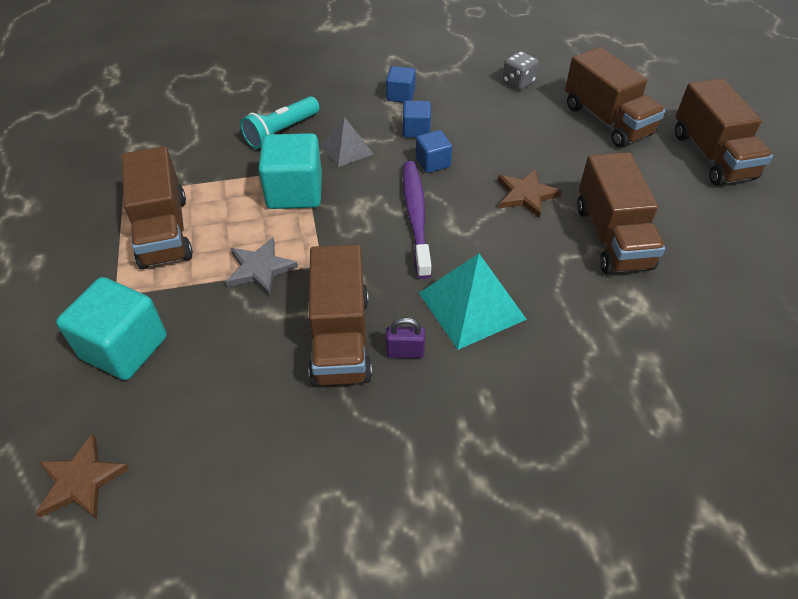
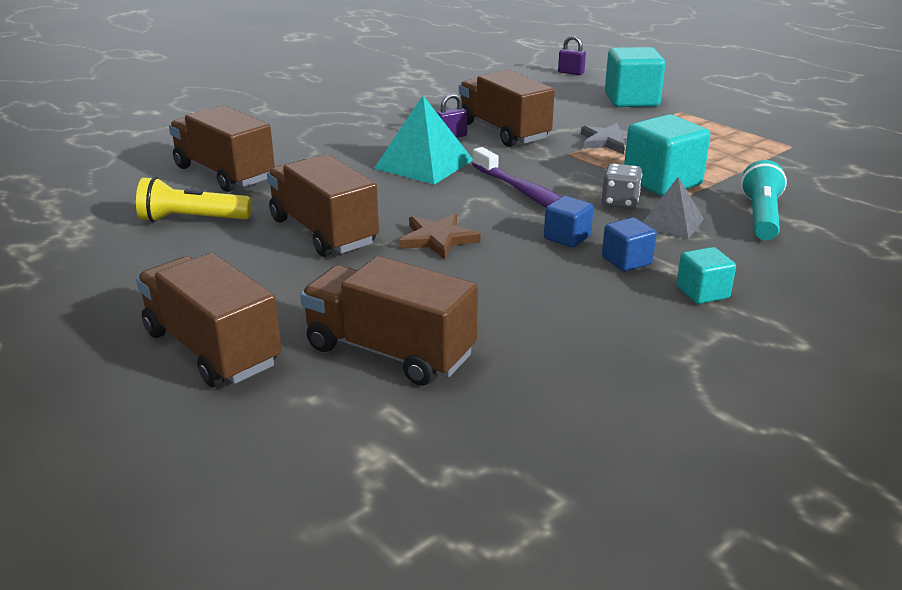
camera: 150 degrees right, 20 degrees down
brown star [35,433,130,519] -> purple padlock [558,35,586,75]
brown truck [122,146,193,269] -> brown truck moved to [169,105,275,192]
blue cube [386,66,416,103] -> turquoise cube [676,247,736,304]
grey dice [502,51,539,90] -> grey dice moved to [601,163,642,209]
none -> yellow flashlight [136,177,251,222]

